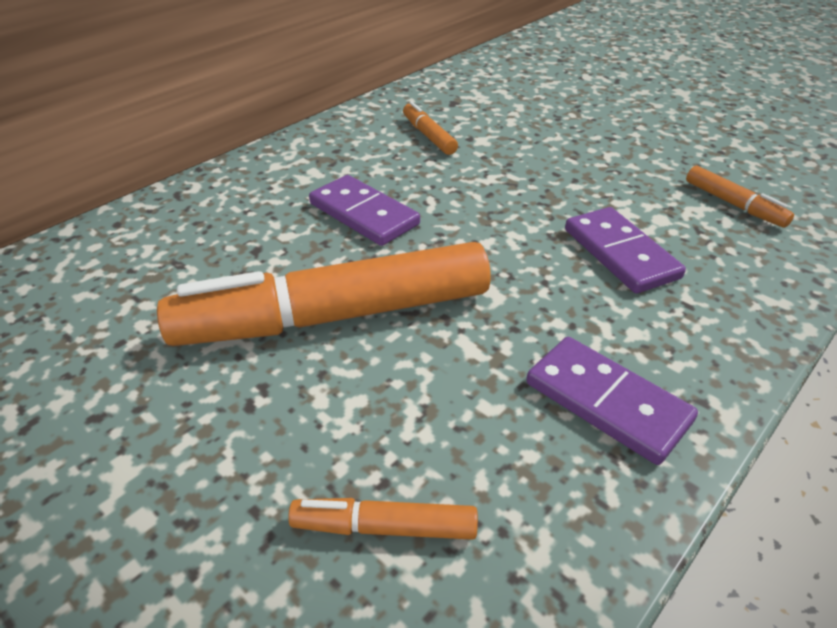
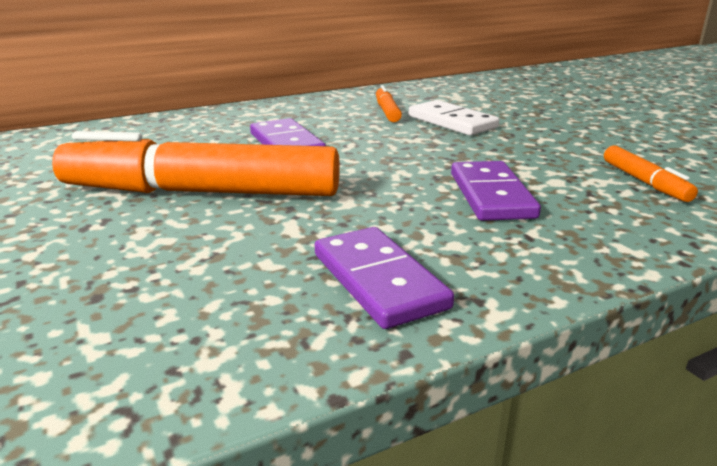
camera: 20 degrees right, 15 degrees down
orange marker [288,498,478,540] -> none
none -> white domino [409,100,499,136]

